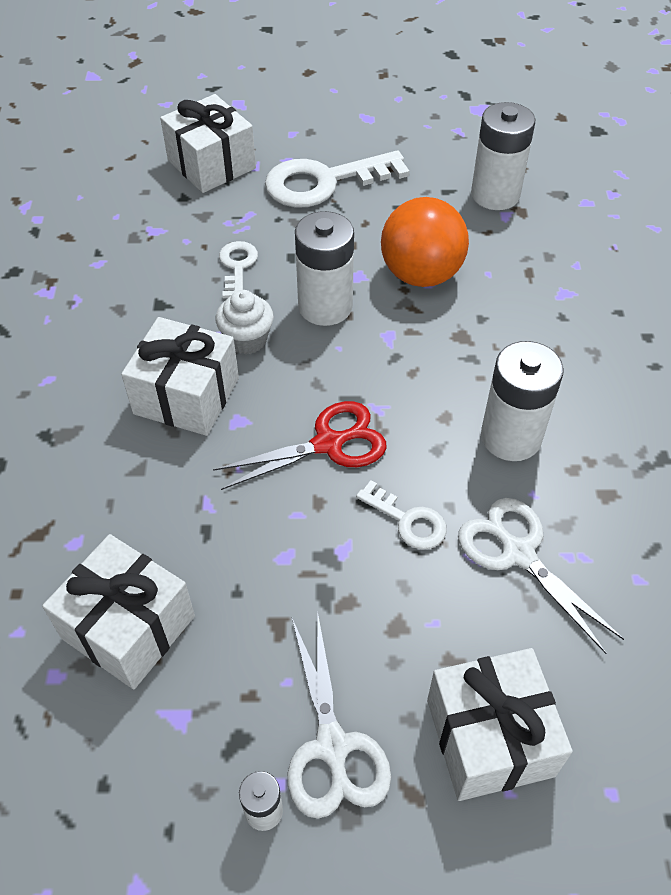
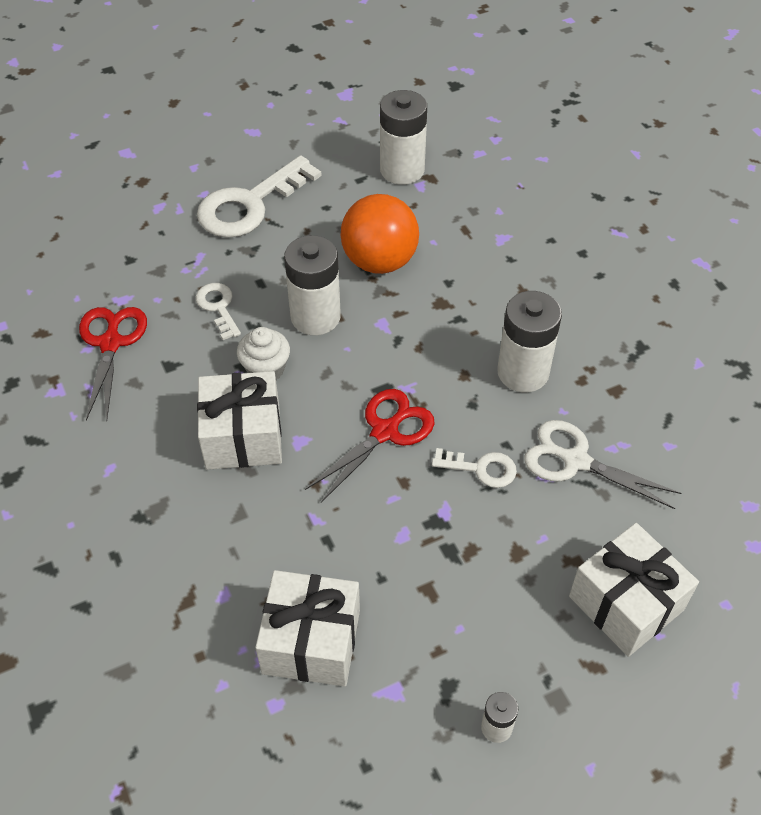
camera: 25 degrees left, 0 degrees up
white gift [160,94,256,193] -> none
white scissors [288,611,391,819] -> none
none -> red scissors [79,307,147,421]

